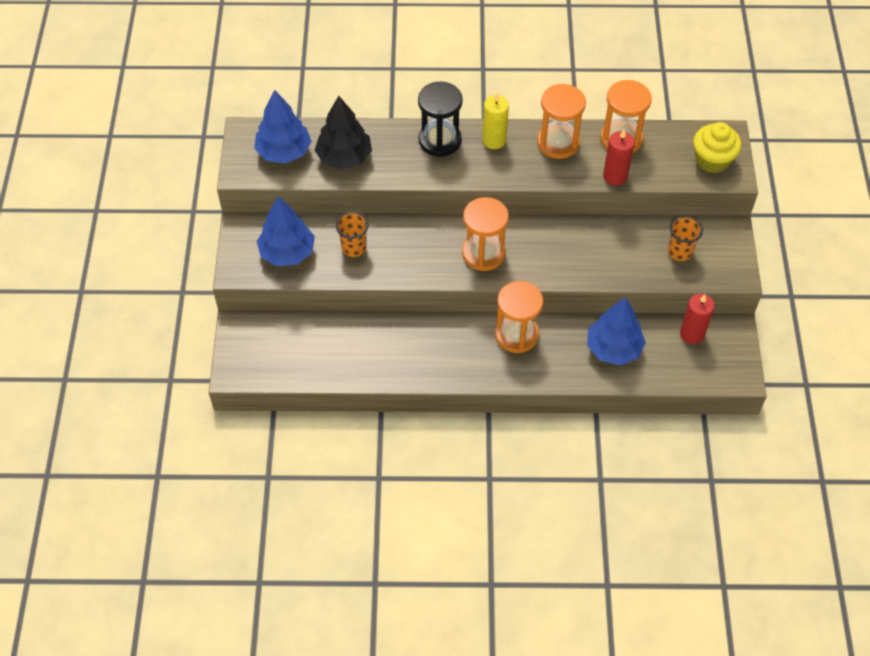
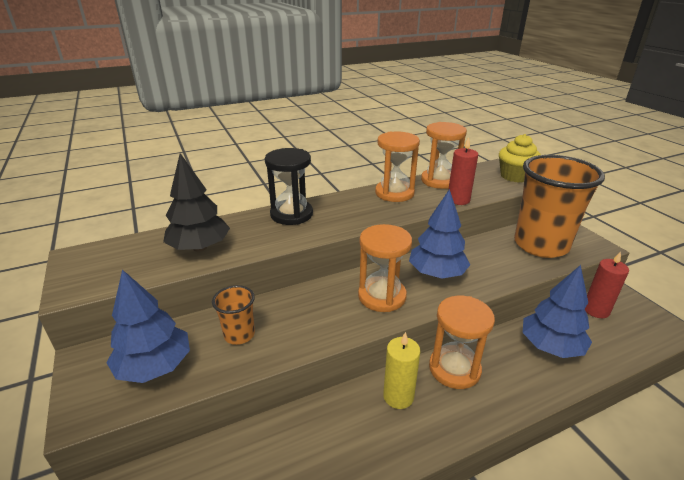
camera: 25 degrees left, 25 degrees down
blue tree [254,90,312,164] -> blue tree moved to [409,189,470,279]
yellow candle [482,93,509,149] -> yellow candle moved to [383,332,420,409]
orange cup [668,216,703,261] -> orange cup [514,155,605,258], size x2.25

